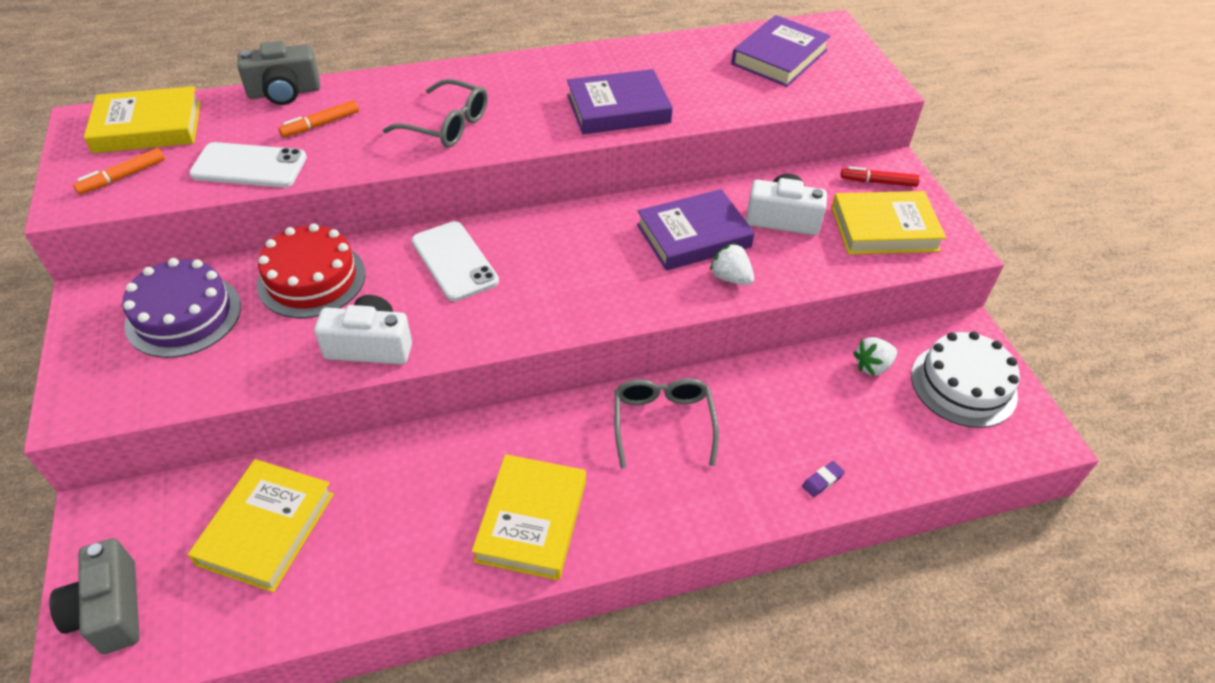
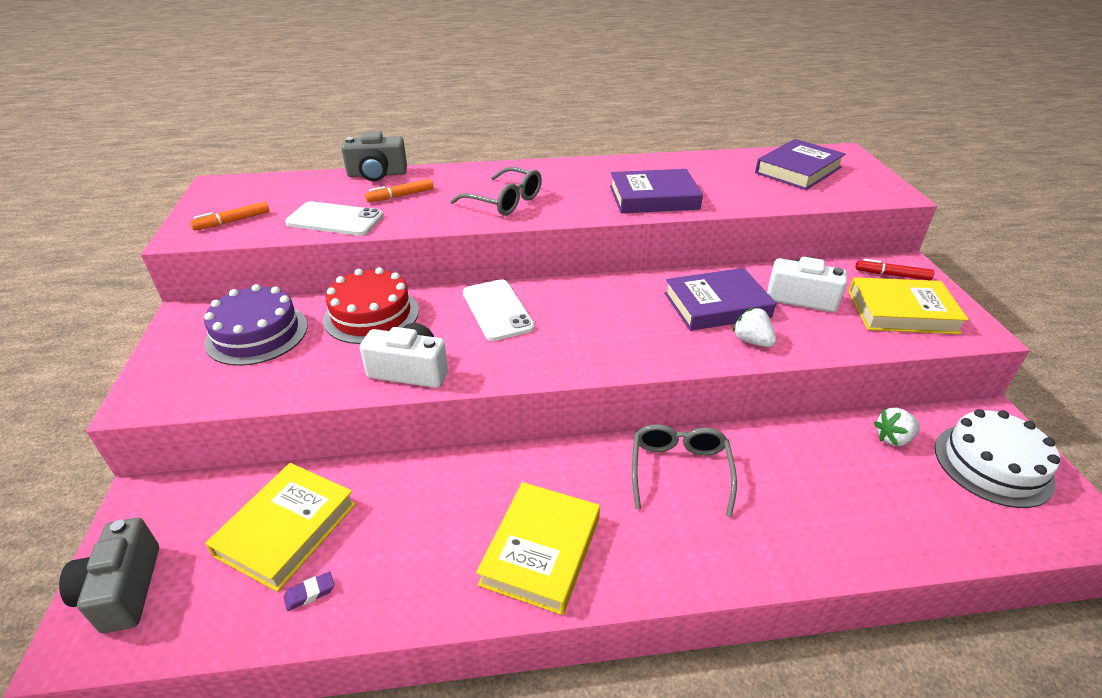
camera: 10 degrees right, 10 degrees down
yellow book [84,86,201,153] -> none
purple eraser [802,461,845,497] -> purple eraser moved to [283,571,334,611]

